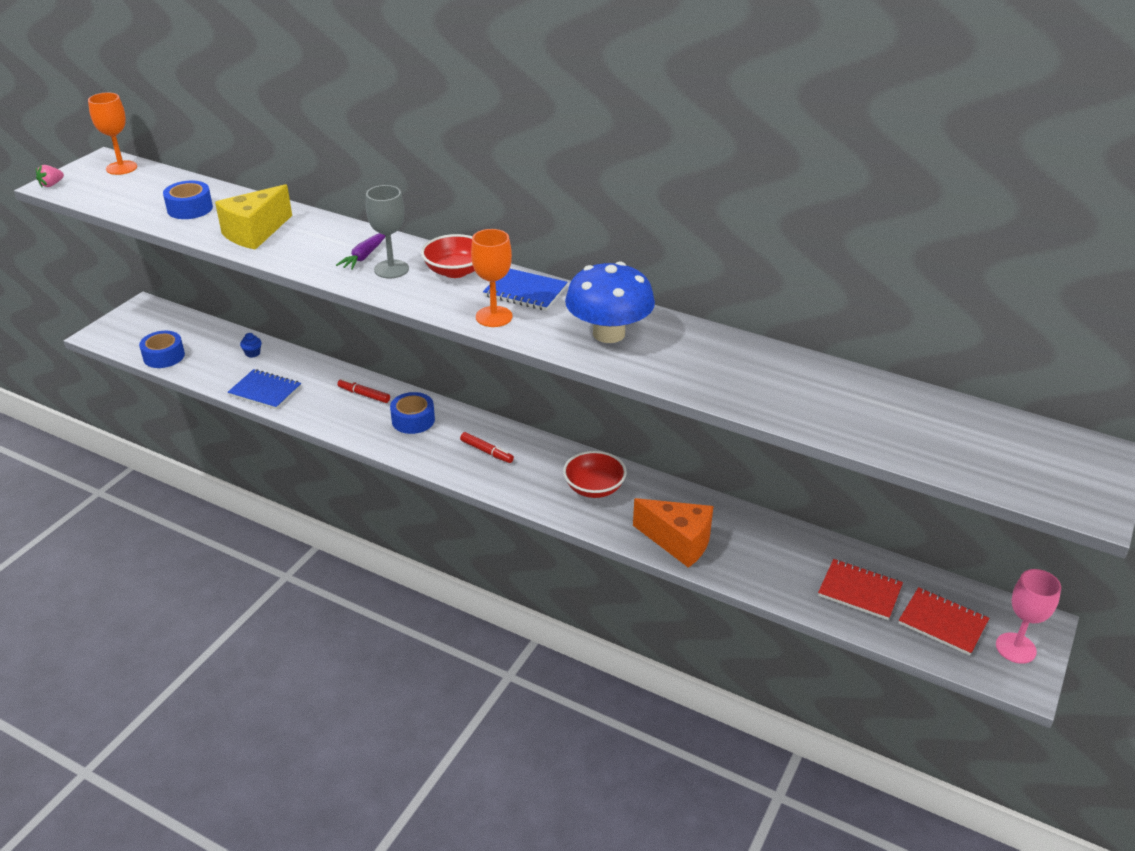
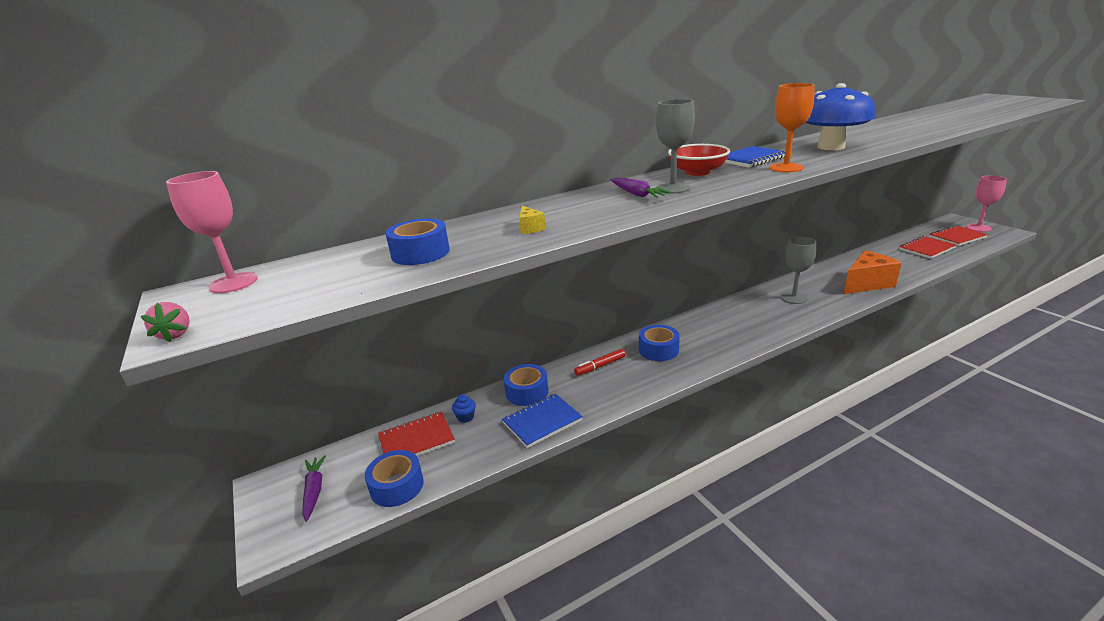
camera: 55 degrees left, 10 degrees down
orange goblet [88,93,137,175] -> pink goblet [166,171,258,293]
yellow cheese [215,184,292,250] -> yellow cheese [519,206,546,234], size x0.42
red marker [460,432,514,463] -> none
red bowl [563,451,627,498] -> grey goblet [780,236,816,304]
none -> purple carrot [302,455,326,522]
none -> red notebook [378,411,455,456]
none -> blue tape [504,364,549,406]

